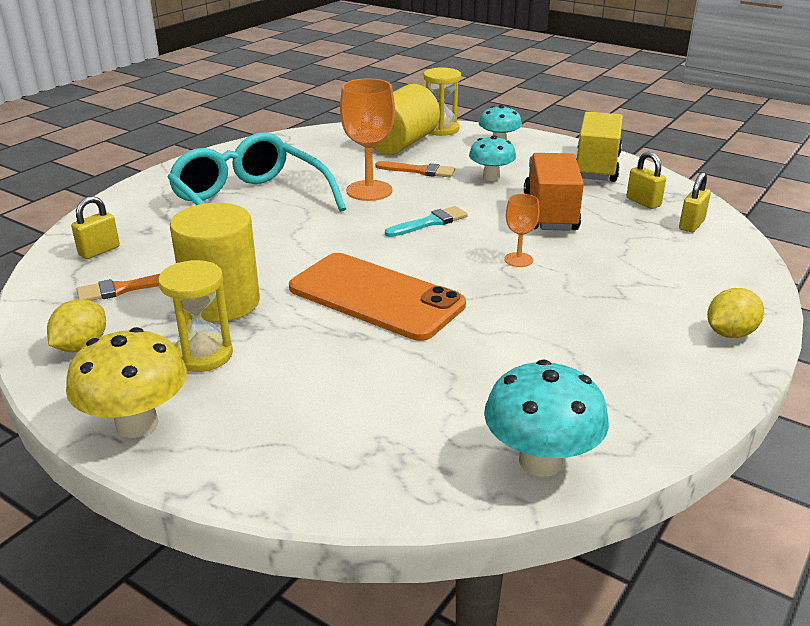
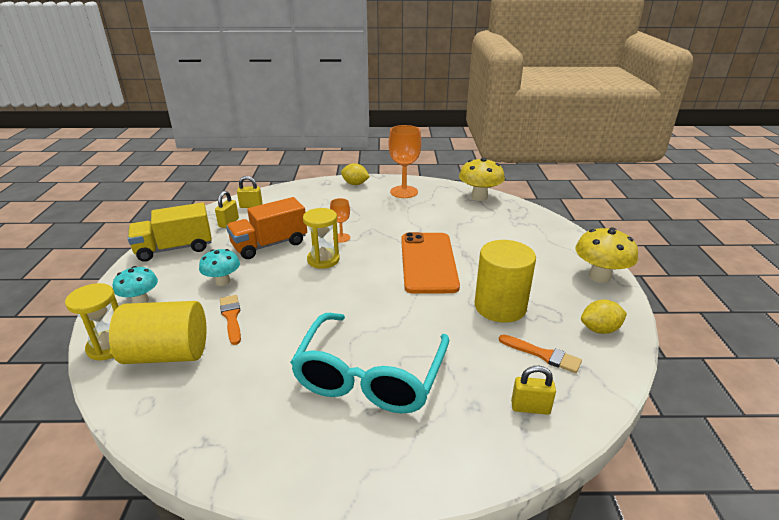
camera: 125 degrees left, 0 degrees up
yellow hourglass [158,260,233,372] -> yellow hourglass moved to [303,208,340,269]
orange goblet [340,78,395,201] -> orange goblet moved to [388,125,422,198]
turquoise brush [385,206,468,237] -> none
turquoise mushroom [484,359,609,477] -> yellow mushroom [459,158,505,201]

